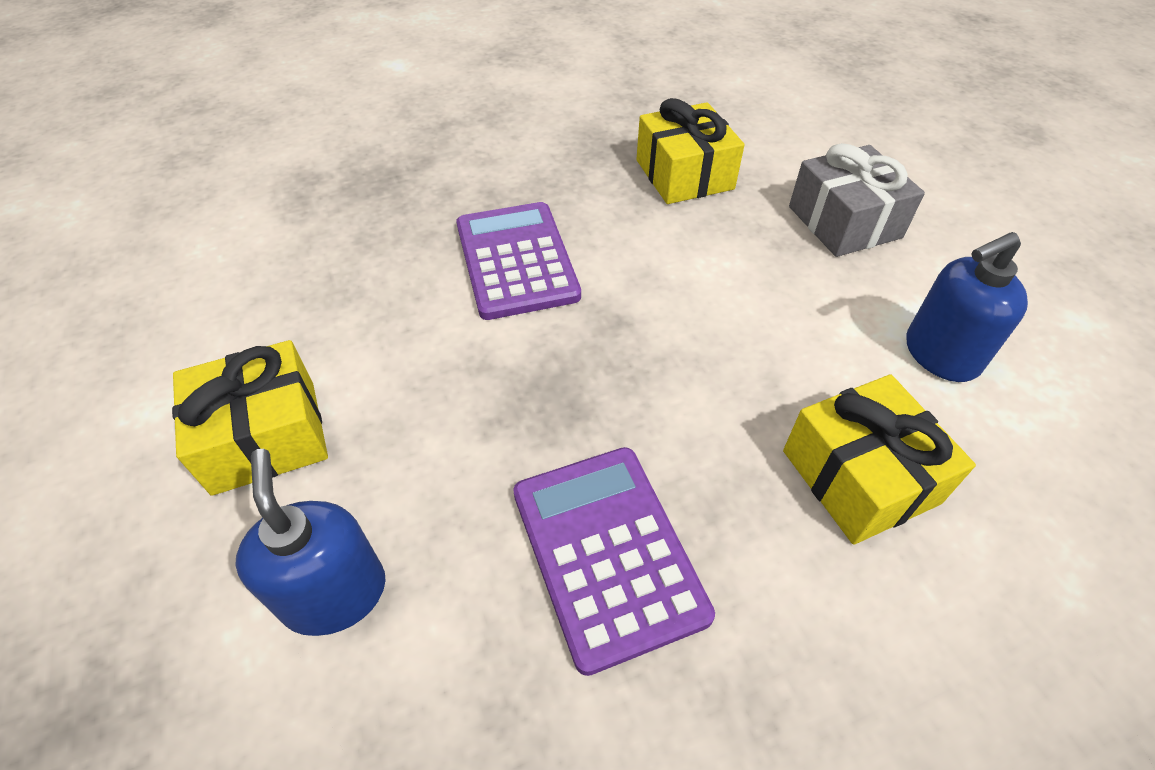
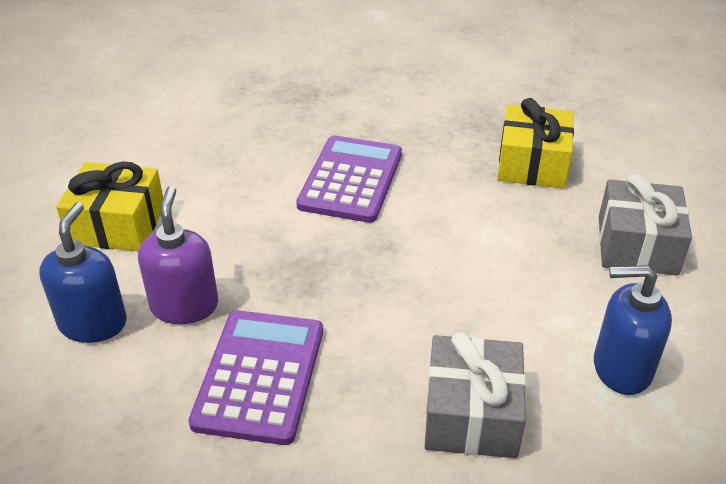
camera: 30 degrees right, 10 degrees down
yellow gift [783,374,976,545] -> grey gift [425,332,526,458]
none -> purple soap dispenser [138,186,218,324]

